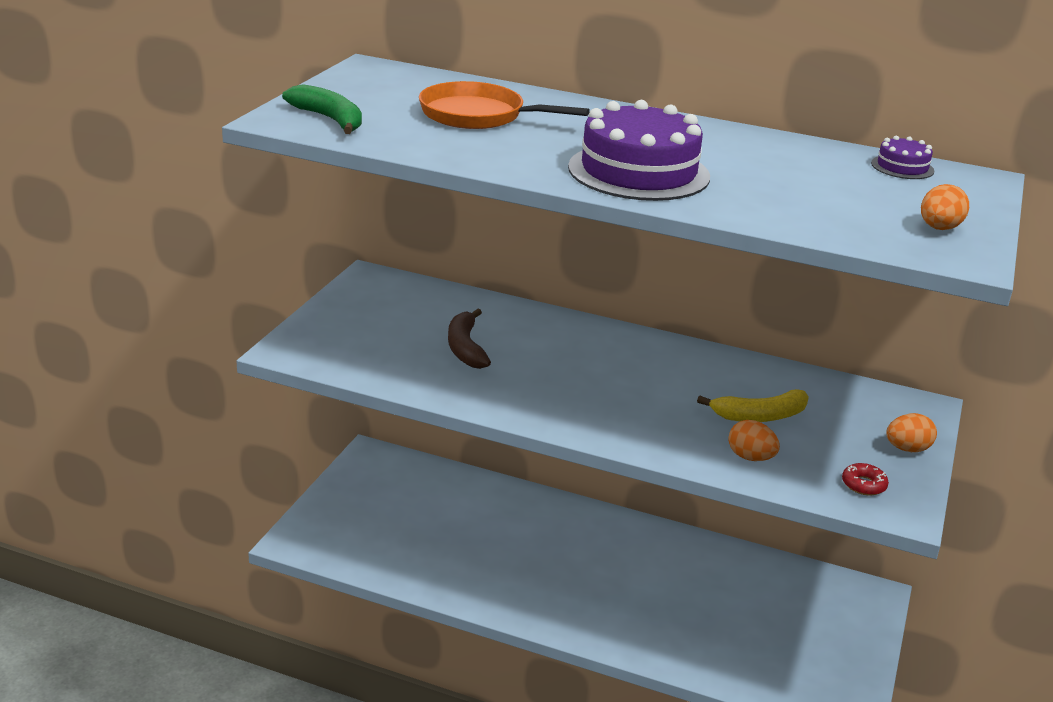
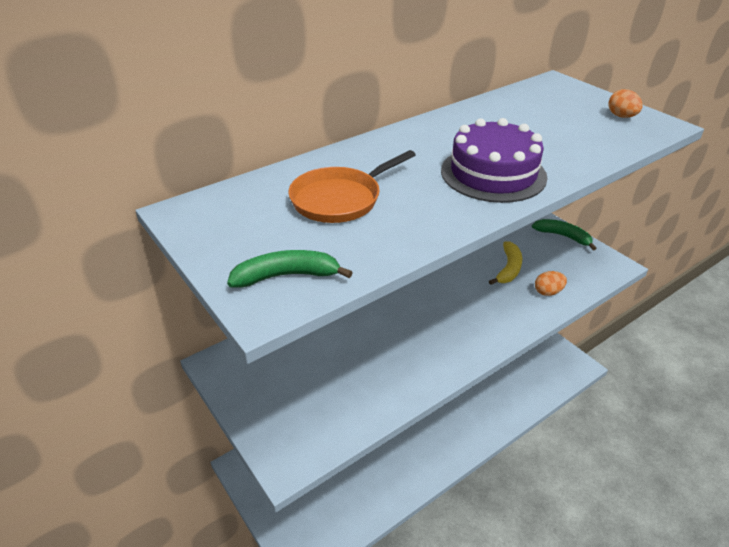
camera: 55 degrees left, 10 degrees up
brown banana [448,309,491,369] -> none
red donut [842,463,889,495] -> none
purple cake [871,136,934,179] -> none
orange egg [886,413,937,452] -> green banana [532,219,597,251]

